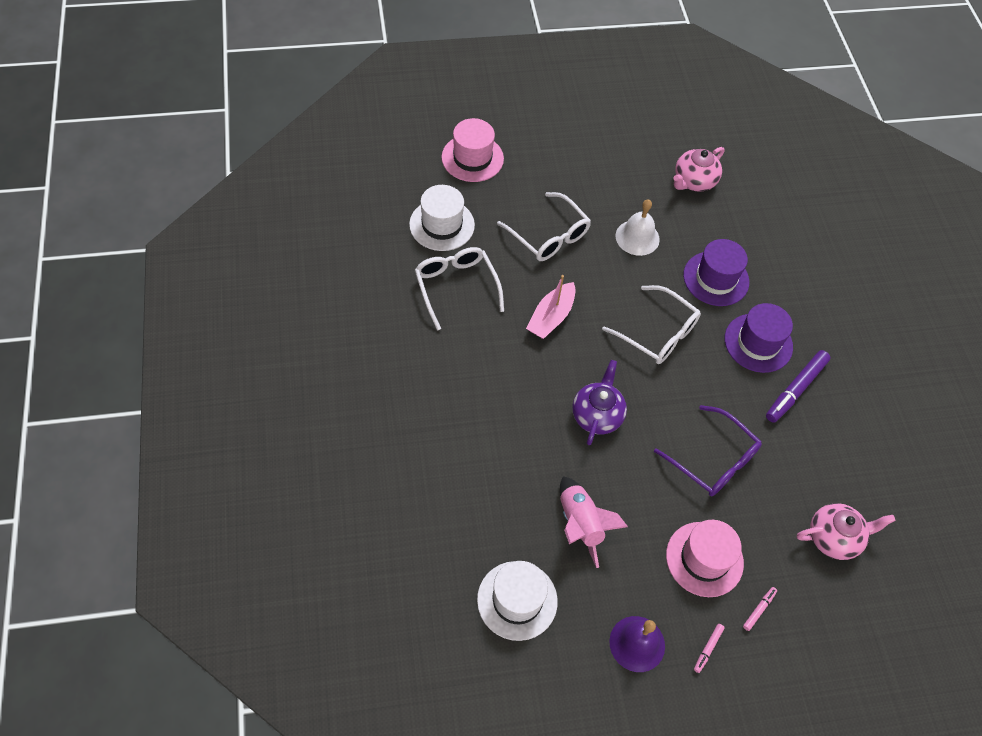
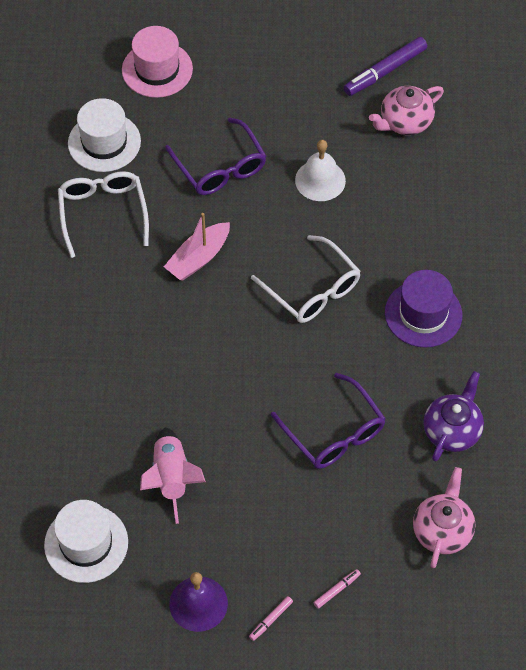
camera: 15 degrees right, 0 degrees up
white glasses [497,192,591,261] -> purple glasses [165,118,266,195]
purple teapot [572,360,627,445] -> purple teapot moved to [423,371,484,462]
pink hat [666,520,744,597] -> none
purple hat [683,239,749,306] -> none
purple marker [766,350,831,423] -> purple marker moved to [344,37,427,96]
pink teapot [797,503,896,560] -> pink teapot turned 75 degrees counterclockwise [413,467,475,568]

